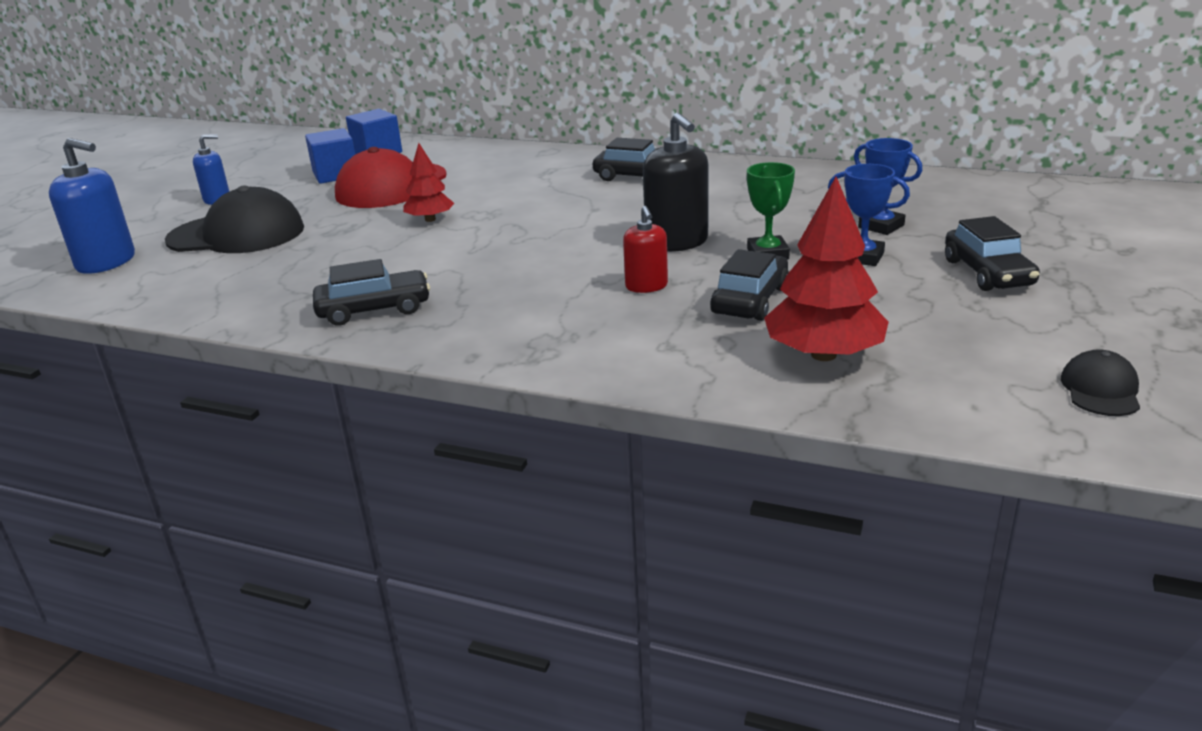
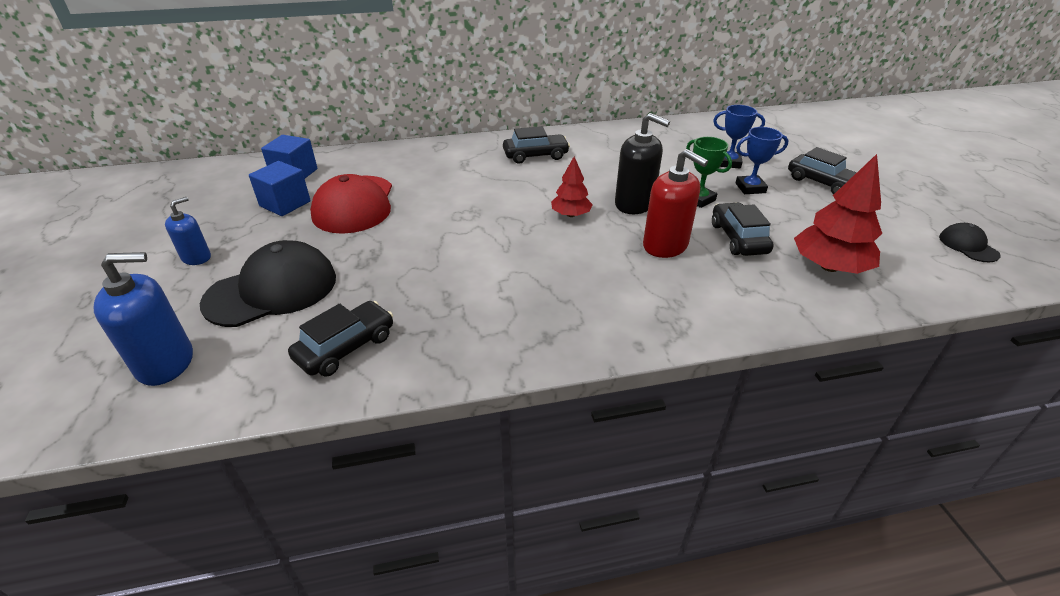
camera: 35 degrees left, 10 degrees up
black car [313,259,430,326] -> black car moved to [288,301,393,377]
red tree [403,143,455,222] -> red tree moved to [551,157,593,217]
red soap dispenser [623,206,668,293] -> red soap dispenser [643,149,708,258], size x1.67

